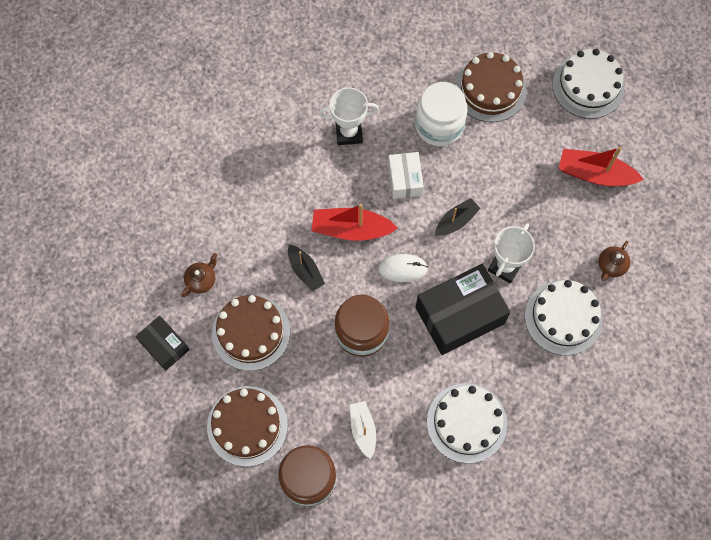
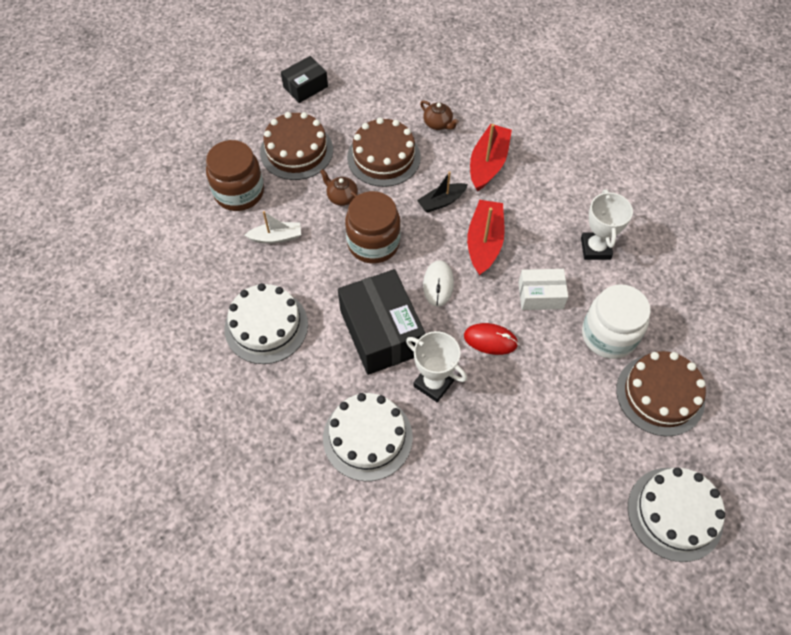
camera: 95 degrees right, 10 degrees down
black box [135,316,190,371] -> black box moved to [281,56,328,103]
black boat [435,198,481,236] -> red mouse [464,323,518,355]
red boat [559,147,644,186] -> red boat moved to [470,124,512,191]
brown teapot [598,241,631,281] -> brown teapot moved to [320,169,358,206]

